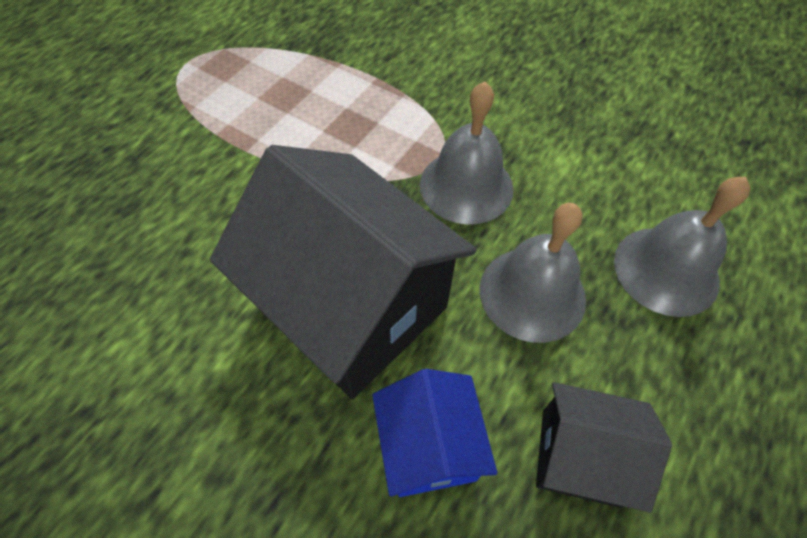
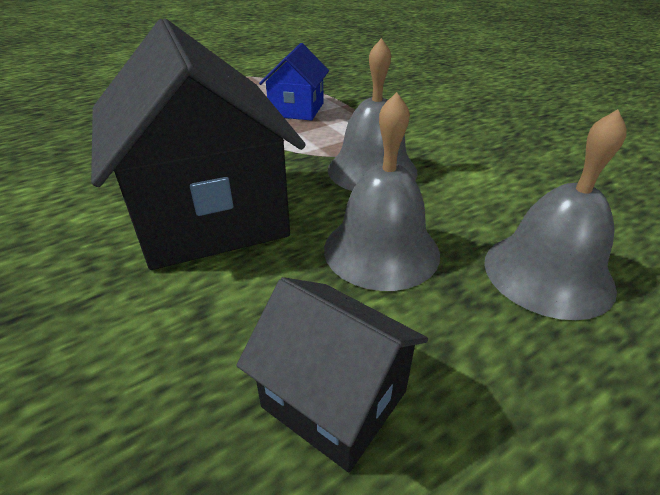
camera: 25 degrees right, 20 degrees down
blue house [372,369,498,497] -> blue house moved to [259,43,329,121]

